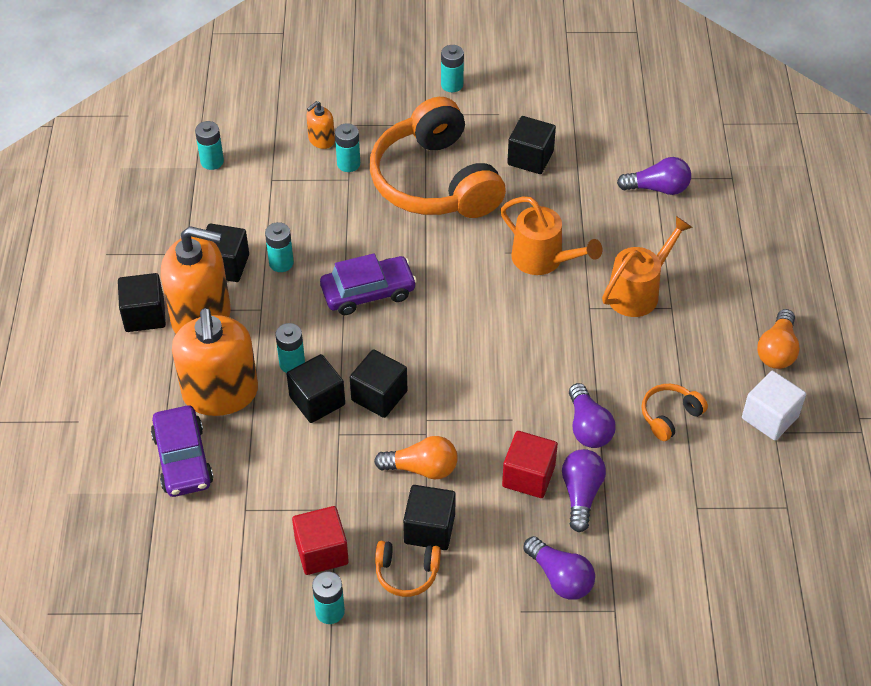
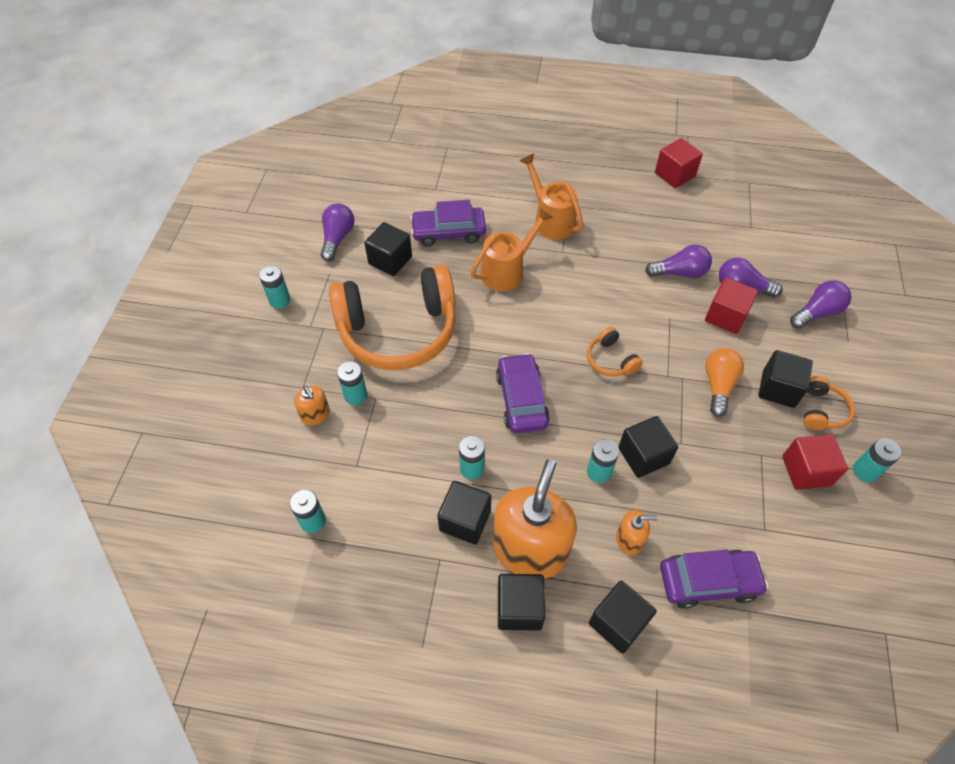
camera: 80 degrees left, 5 degrees up
orange soap dispenser [172,308,258,416] -> orange soap dispenser [616,510,658,555], size x0.44
black cube [350,349,407,418] -> black cube moved to [589,581,657,654]
purple light bulb [617,157,691,195] -> purple light bulb moved to [321,203,355,261]
orange headphones [641,384,708,441] -> orange headphones moved to [587,327,643,377]
white cube [742,371,806,441] -> red cube [655,138,703,188]
orange light bulb [757,309,800,369] -> none
none -> purple car [410,200,486,247]

